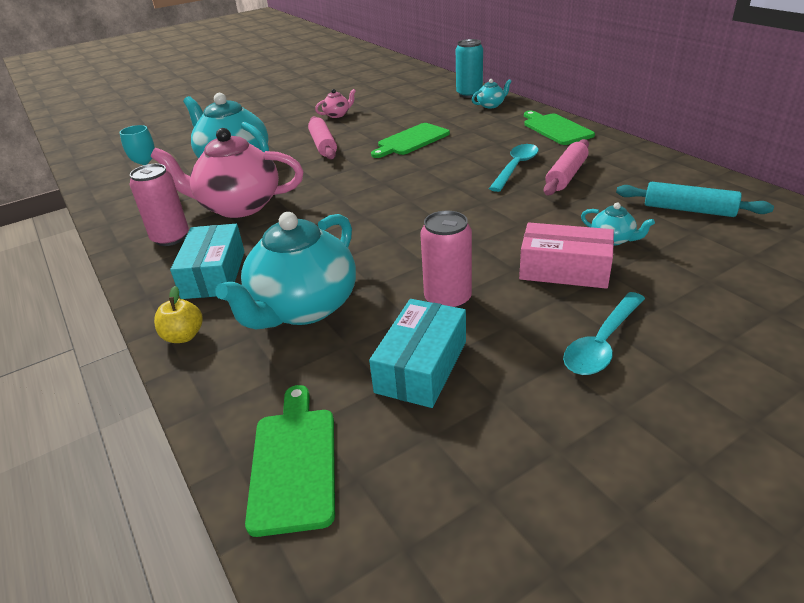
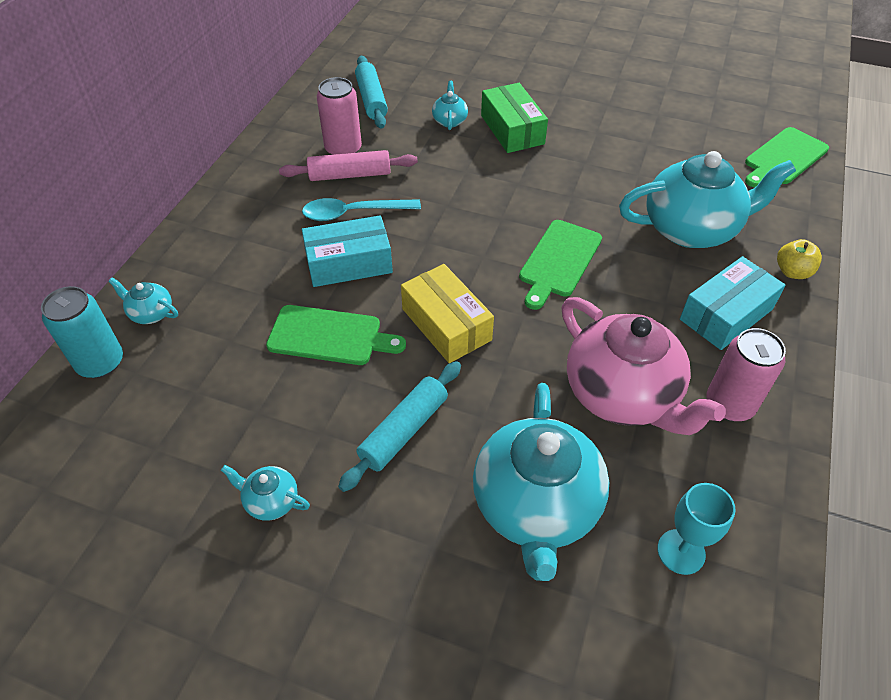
camera: 130 degrees left, 15 degrees up
pink rolling pin [308,116,337,159] -> turquoise rolling pin [338,361,461,492]
pink teapot [315,89,356,118] -> turquoise teapot [221,465,310,521]
turquoise box [369,299,466,408] -> turquoise box moved to [302,215,393,287]
pink can [420,211,472,308] -> pink can moved to [317,77,362,155]
pink box [519,222,614,289] -> green box [481,83,548,153]
green cutting board [524,111,595,145] -> green cutting board moved to [519,220,602,310]
turquoise spoon [563,292,645,375] -> none
none -> yellow box [401,264,494,363]

